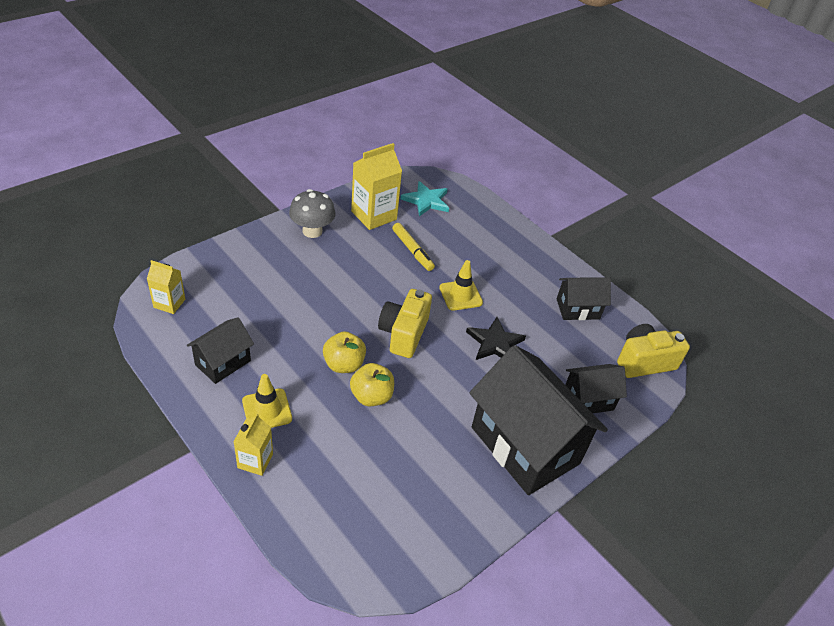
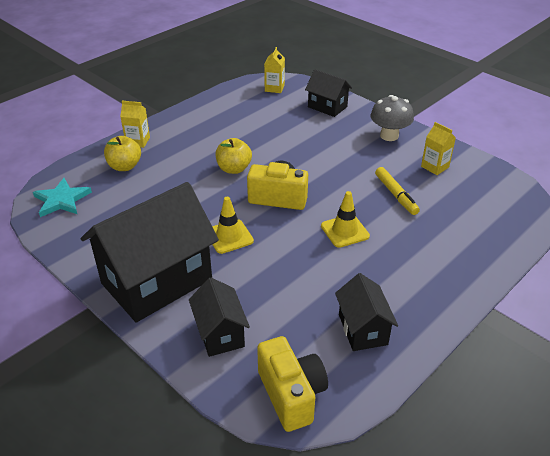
camera: 90 degrees right, 5 degrees down
black house [187,317,254,384] -> black house moved to [305,69,352,117]
yellow traffic cone [242,374,292,428] -> yellow traffic cone moved to [212,197,254,254]
yellow apple [350,363,394,406] -> yellow apple moved to [104,136,141,171]
yellow carton [351,143,402,230] -> yellow carton [421,122,456,175], size x0.58
yellow marker [392,223,435,271] -> yellow marker turned 75 degrees counterclockwise [375,167,420,215]
turquoise star [400,181,449,216] -> turquoise star moved to [33,178,92,217]
black star [466,317,526,360] -> none

